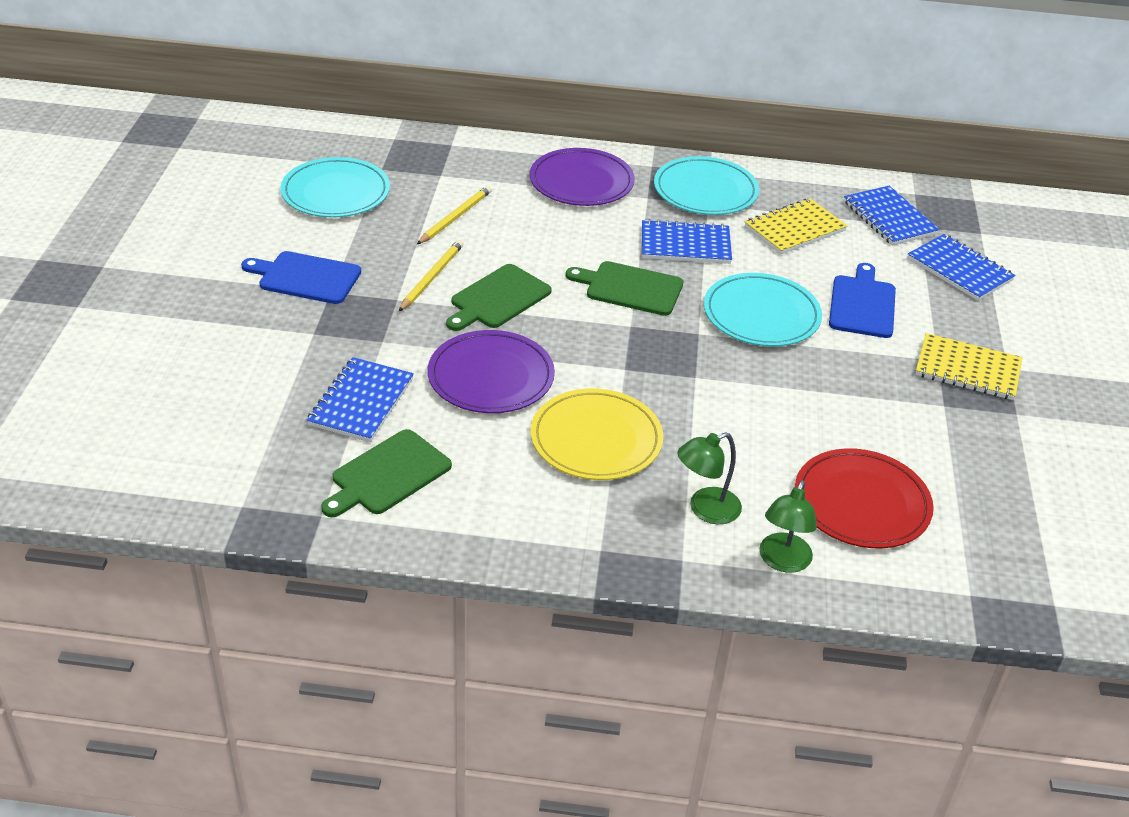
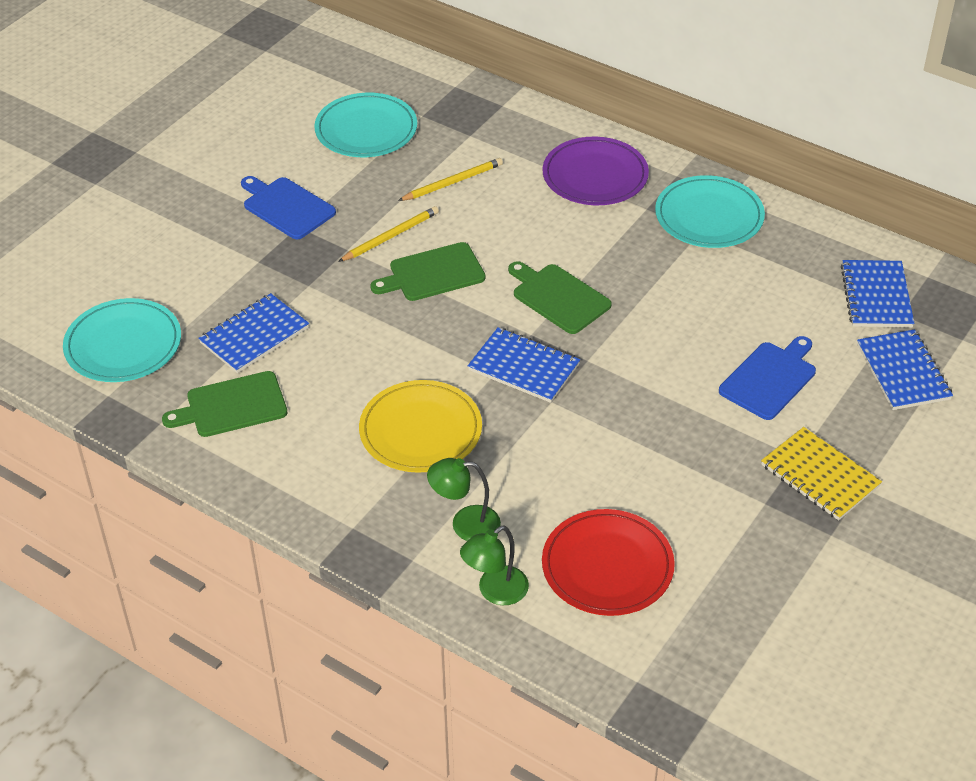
camera: 30 degrees right, 5 degrees up
purple plate [428,330,555,413] -> none
blue notebook [642,219,732,264] -> blue notebook moved to [468,327,580,403]
turquoise plate [704,273,822,347] -> turquoise plate moved to [63,298,181,382]
yellow notebook [745,198,847,255] -> none

